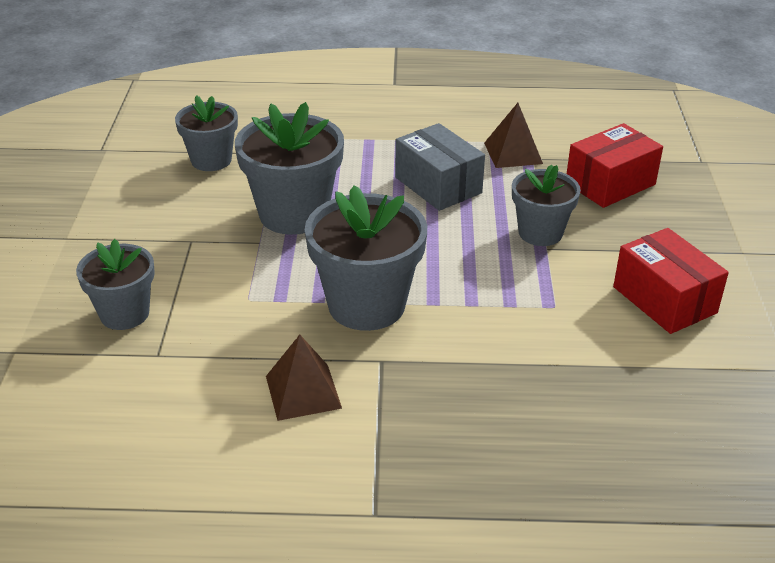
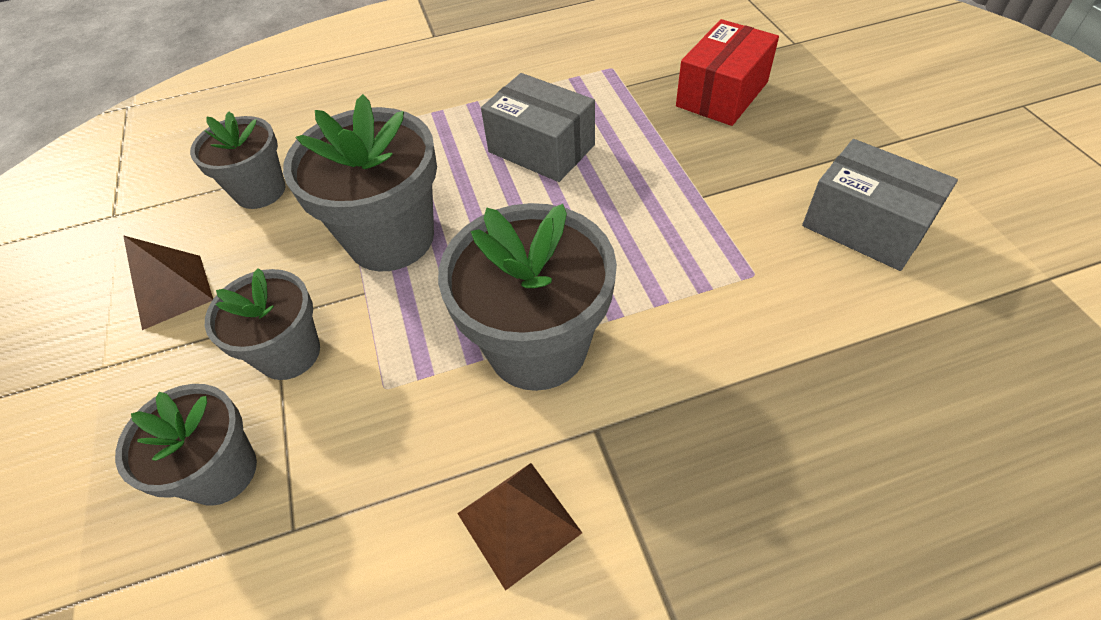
camera: 15 degrees left, 15 degrees up
brown pyramid [484,103,543,168] -> brown pyramid moved to [123,235,213,330]
grey flower pot [512,165,581,246] -> grey flower pot moved to [205,268,320,380]
red box [613,228,729,334] -> grey box [802,139,958,271]

